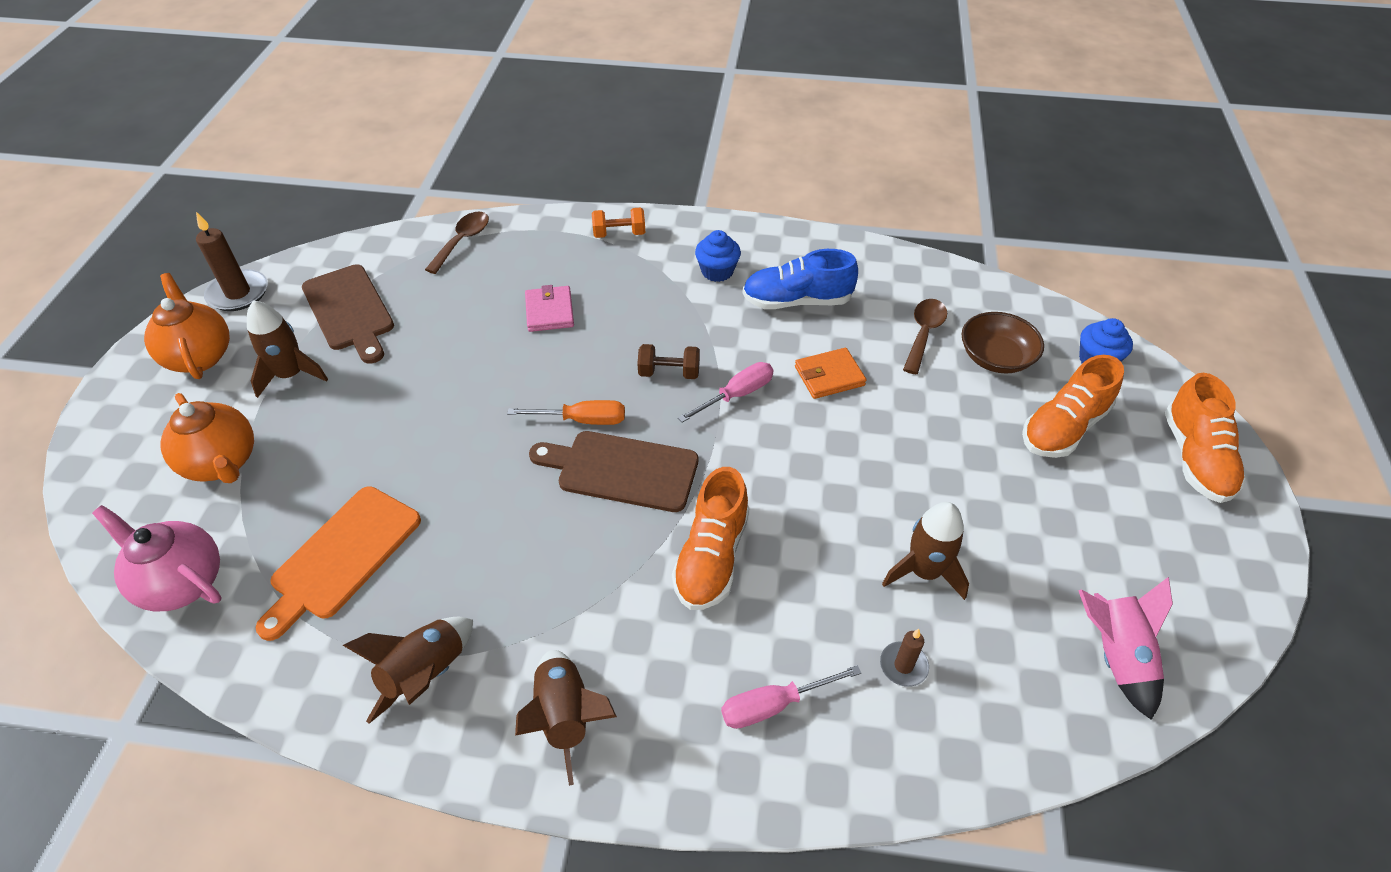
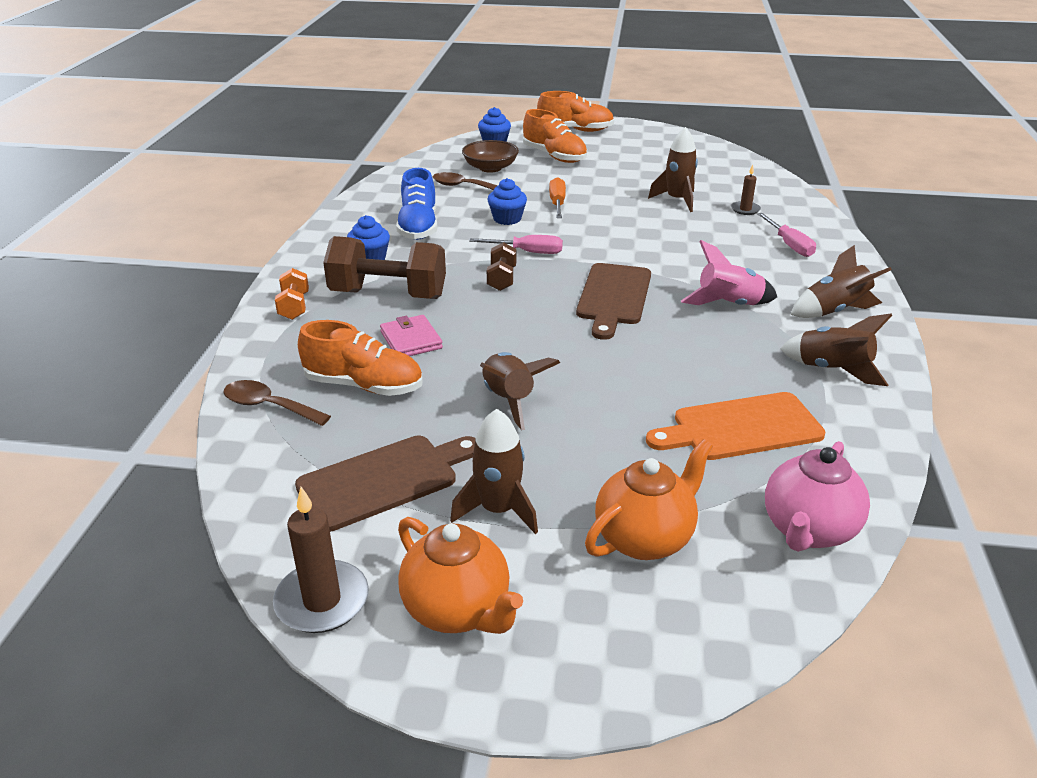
camera: 90 degrees left, 15 degrees down
orange teapot [144,273,230,379] -> orange teapot turned 105 degrees counterclockwise [398,517,523,634]
orange cutting board [255,486,421,641] -> orange cutting board turned 135 degrees clockwise [646,392,825,460]
orange screwdriver [507,400,625,425] -> orange screwdriver moved to [549,177,566,218]
pink wallet [525,285,574,332] -> pink wallet turned 75 degrees clockwise [380,315,443,356]
orange shoe [672,467,749,610] -> orange shoe moved to [298,320,423,396]
pink screwdriver [678,362,774,423] -> pink screwdriver turned 135 degrees clockwise [469,235,563,254]
orange wallet [795,348,866,399] -> blue cupcake [488,178,527,225]
pink rocket [1078,577,1173,720] -> pink rocket moved to [681,240,777,305]
none -> brown dumbbell [323,236,446,299]
none -> brown rocket [480,352,560,430]

